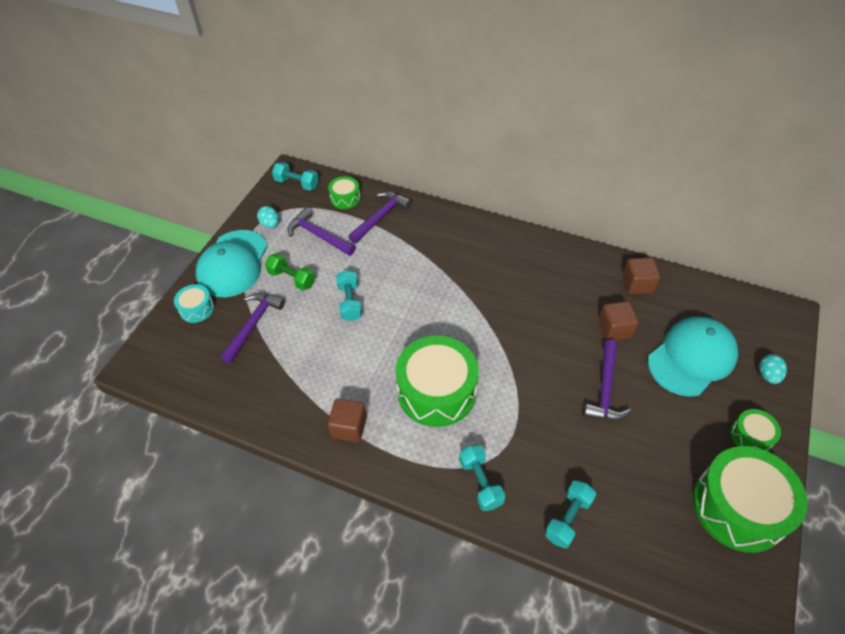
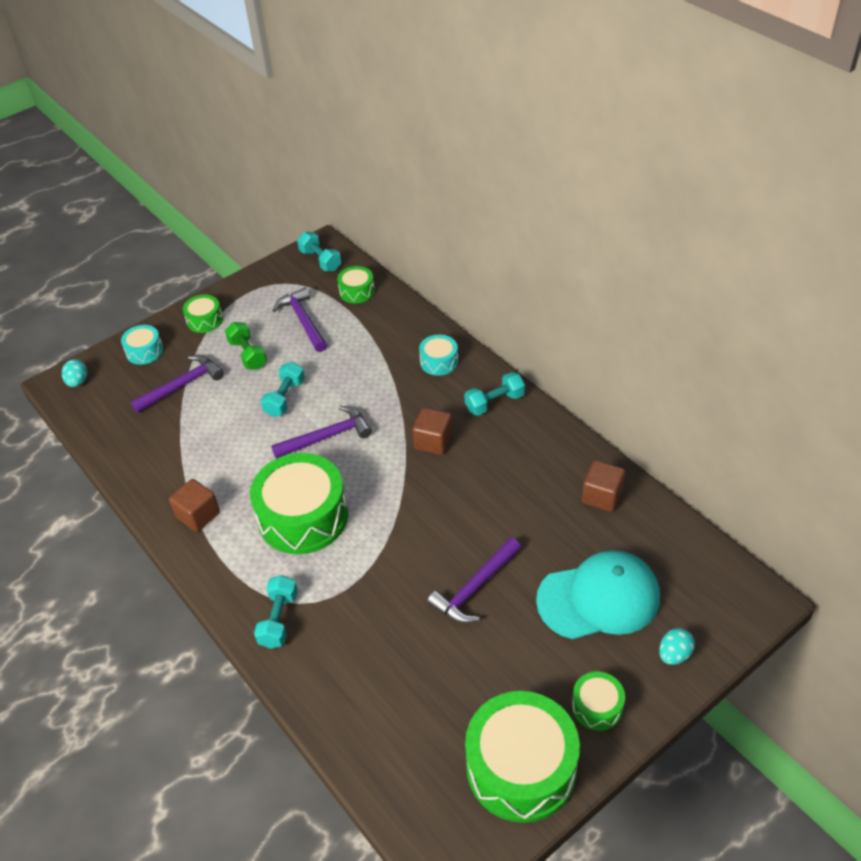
camera: 30 degrees right, 5 degrees down
turquoise cap [196,230,268,297] -> green drum [183,295,223,333]
turquoise egg [257,206,279,228] -> turquoise egg moved to [62,359,87,387]
purple hammer [348,191,411,244] -> purple hammer moved to [271,406,372,459]
turquoise dumbbell [545,480,596,549] -> turquoise dumbbell moved to [464,372,525,416]
brown cube [599,301,638,340] -> brown cube moved to [412,408,453,455]
none -> turquoise drum [419,335,458,376]

